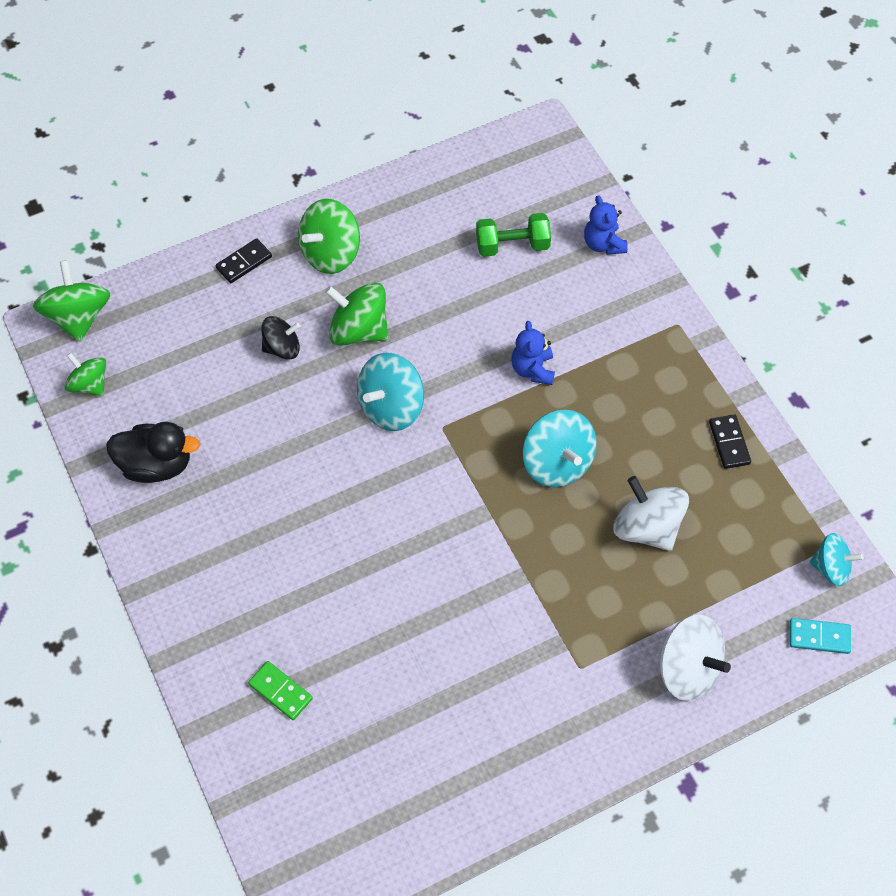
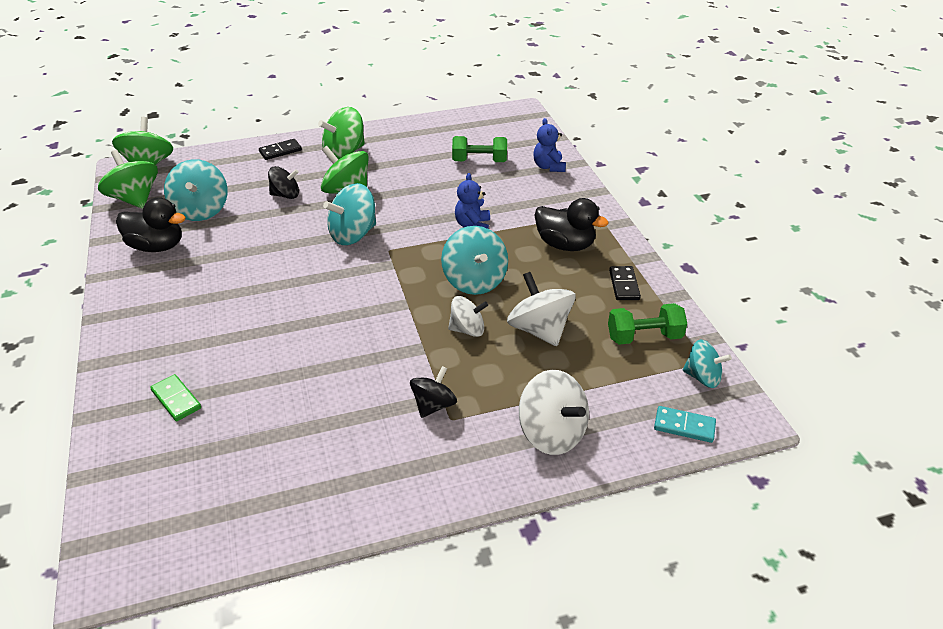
camera: 10 degrees right, 20 degrees down
green spinning top [65,353,106,396] -> green spinning top [98,150,158,209], size x1.56
none -> turquoise spinning top [164,159,228,221]
none -> black spinning top [410,366,457,418]
none -> white spinning top [448,296,488,337]
none -> black duck [534,198,609,251]
none -> green dumbbell [608,303,687,345]

